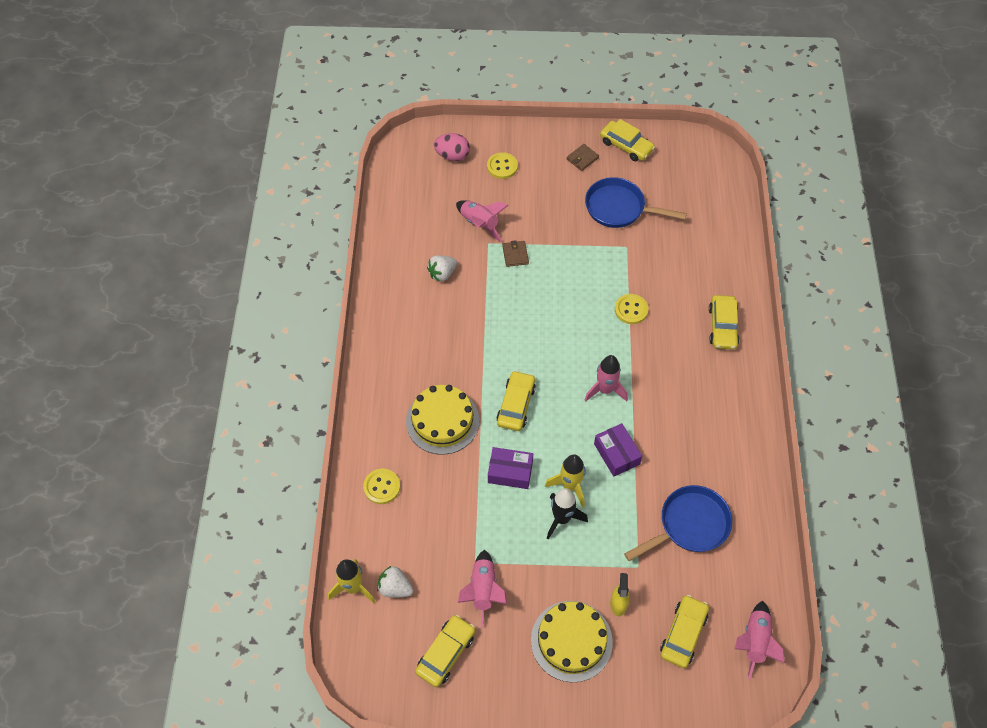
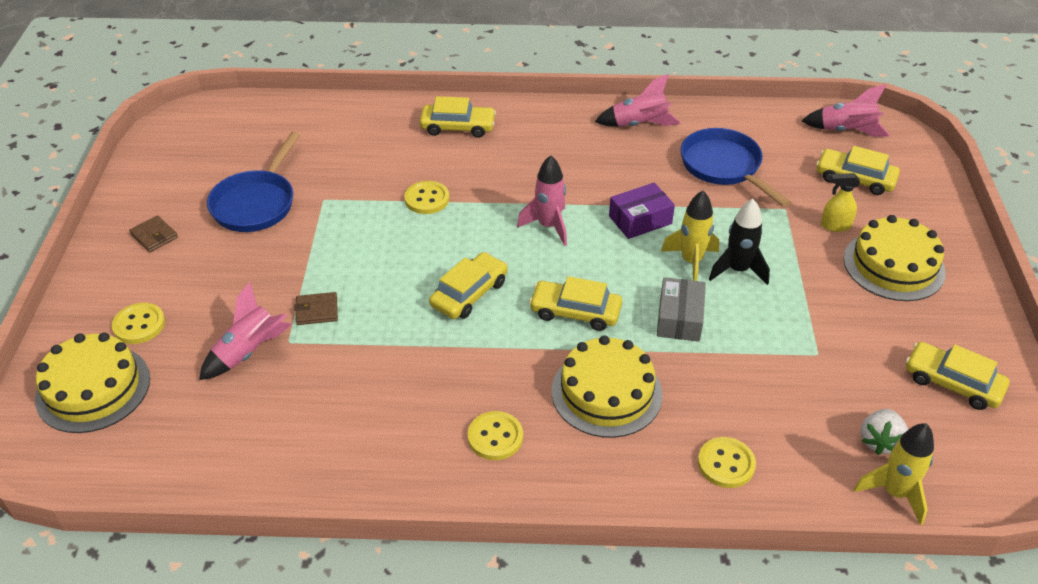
camera: 90 degrees left, 15 degrees down
white strawberry [427,255,457,282] -> none
pink egg [434,133,470,161] -> yellow cake [35,332,150,433]
pink rocket [458,550,507,628] -> pink rocket moved to [595,74,681,127]
purple box [488,447,533,489] -> grey box [657,277,706,342]
yellow car [600,119,655,161] -> yellow car moved to [429,252,508,319]
none -> yellow button [468,411,523,460]

